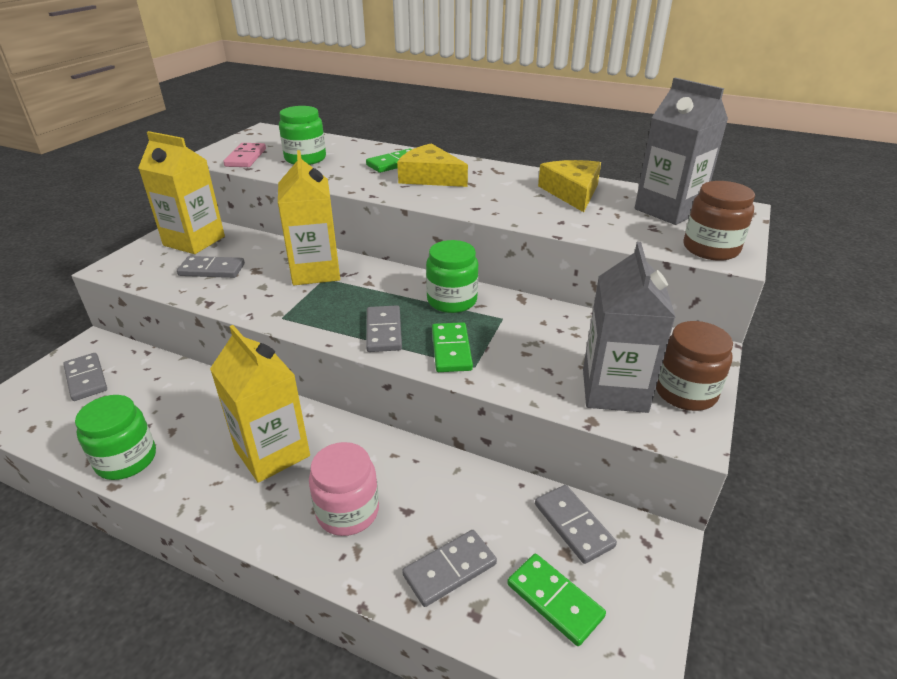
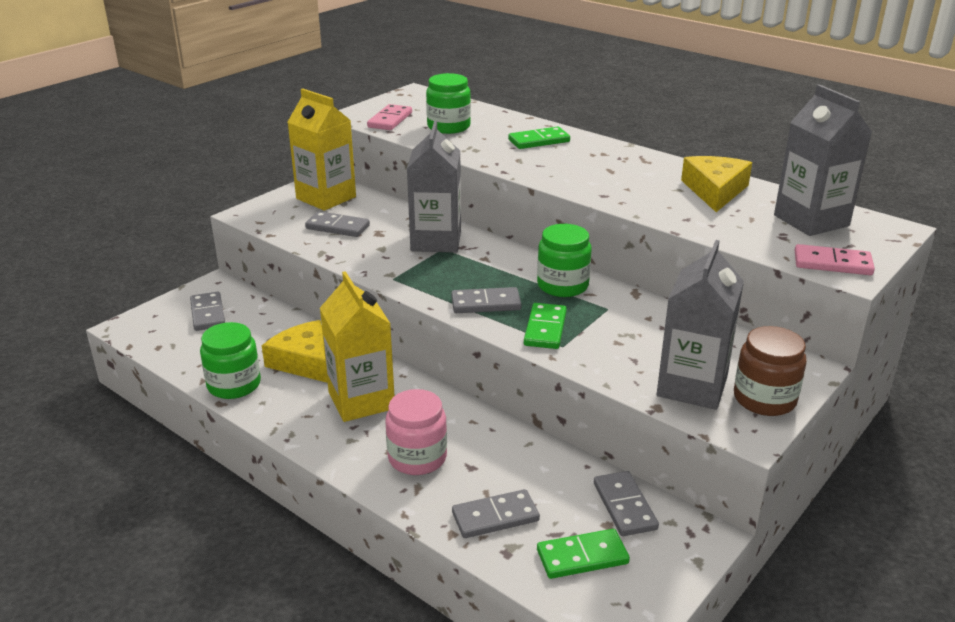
camera: 15 degrees right, 5 degrees down
yellow carton [278,150,340,285] -> grey carton [407,121,461,253]
grey domino [366,305,402,352] -> grey domino turned 75 degrees clockwise [451,287,522,313]
yellow cheese [397,143,468,187] -> yellow cheese moved to [262,320,328,383]
green domino [507,554,606,646] -> green domino turned 75 degrees counterclockwise [537,529,630,579]
brown jar [683,181,755,261] -> pink domino [795,244,875,275]

